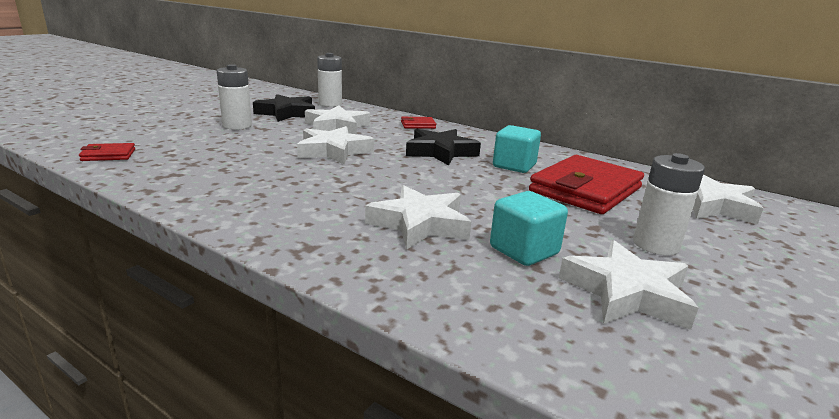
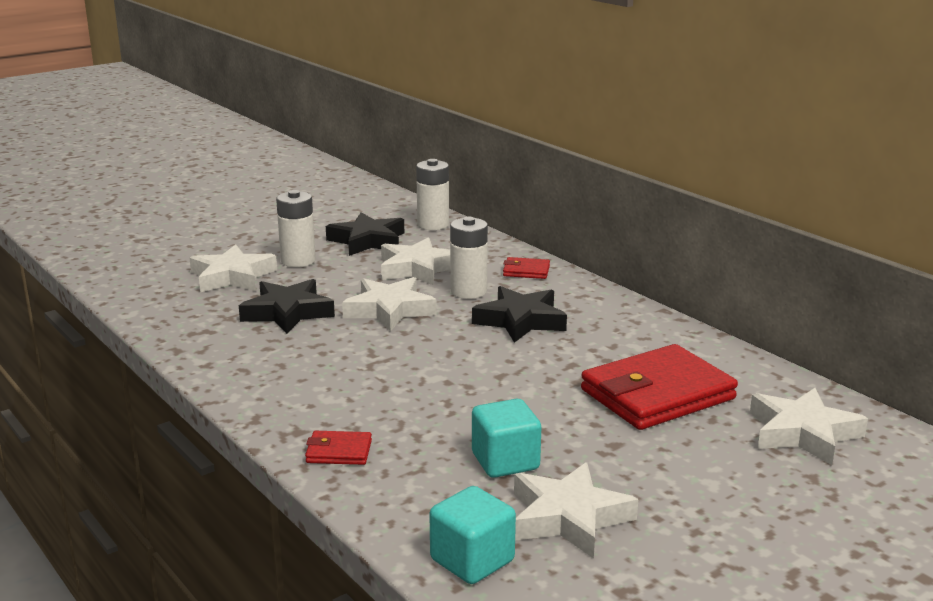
camera: 20 degrees right, 0 degrees up
red wallet [79,143,135,161] -> red wallet moved to [305,431,372,465]
white star [365,185,472,250] -> white star moved to [190,244,277,293]
turquoise cube [493,125,541,173] -> turquoise cube moved to [429,486,516,584]
white battery [633,153,705,255] -> white battery moved to [450,217,488,299]
none -> black star [239,279,335,334]

